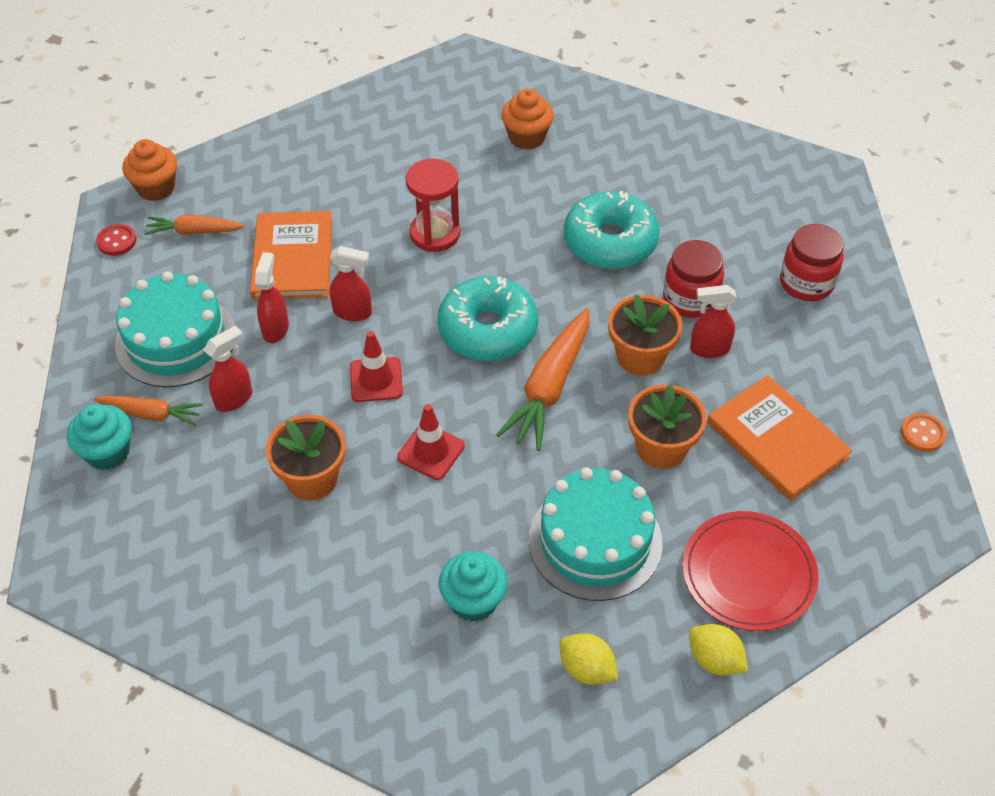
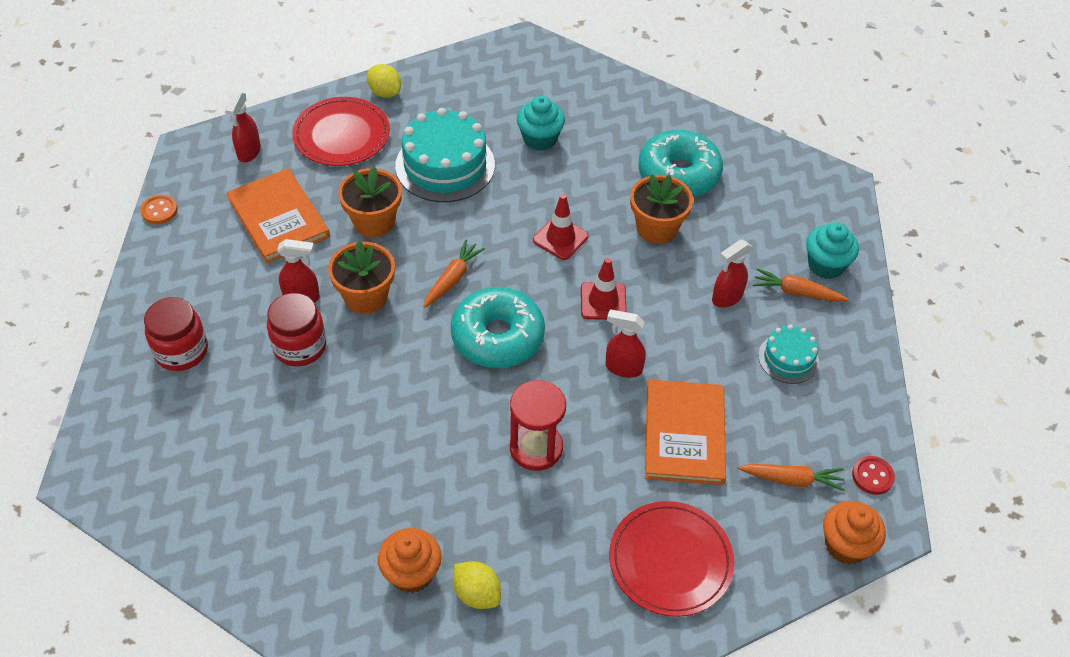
camera: 175 degrees left, 0 degrees up
turquoise cake [115,272,235,387] -> turquoise cake [758,325,819,384], size x0.54
red spray bottle [255,252,289,343] -> red spray bottle moved to [225,92,261,162]
orange carrot [496,308,589,451] -> orange carrot [423,240,485,308], size x0.59
yellow lemon [559,633,618,685] -> yellow lemon moved to [453,561,501,609]
turquoise donut [564,191,660,269] -> turquoise donut moved to [638,130,723,197]
none -> red plate [609,501,735,617]

